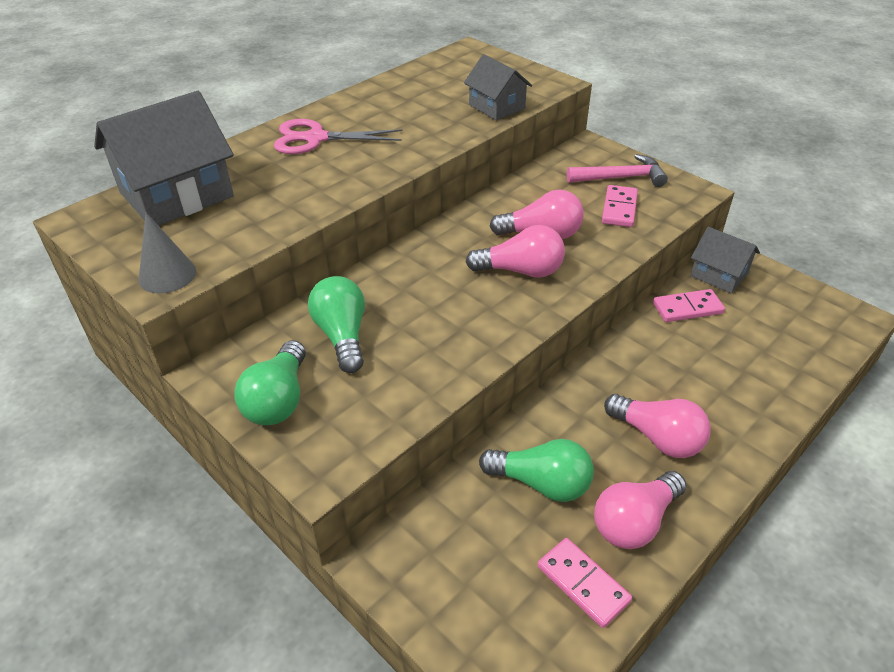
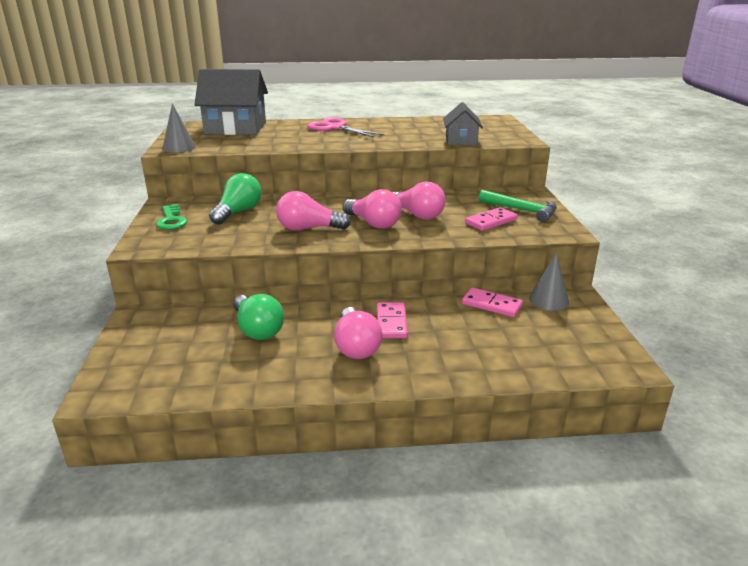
camera: 40 degrees right, 15 degrees down
green light bulb [234,340,306,425] -> green key [156,204,187,230]
pink domino [538,538,632,628] -> pink domino moved to [377,302,408,338]
pink hammer [567,154,668,187] -> green hammer [479,190,557,222]
pink light bulb [594,471,687,549] -> pink light bulb moved to [276,191,351,231]
grey house [691,227,760,293] -> grey cone [529,253,569,311]

